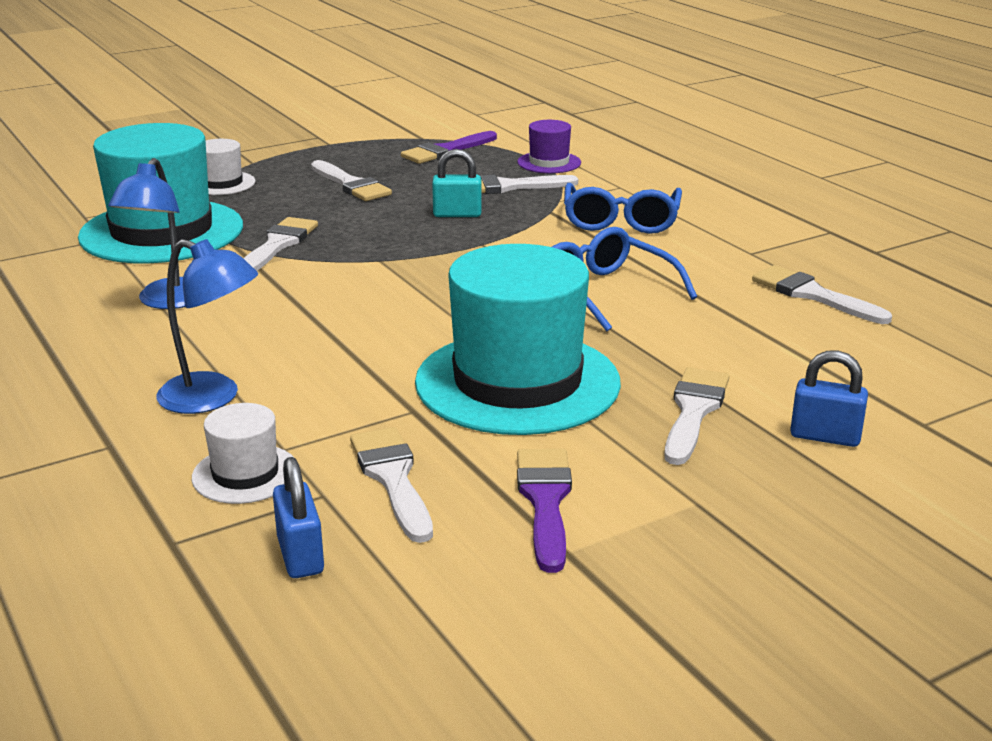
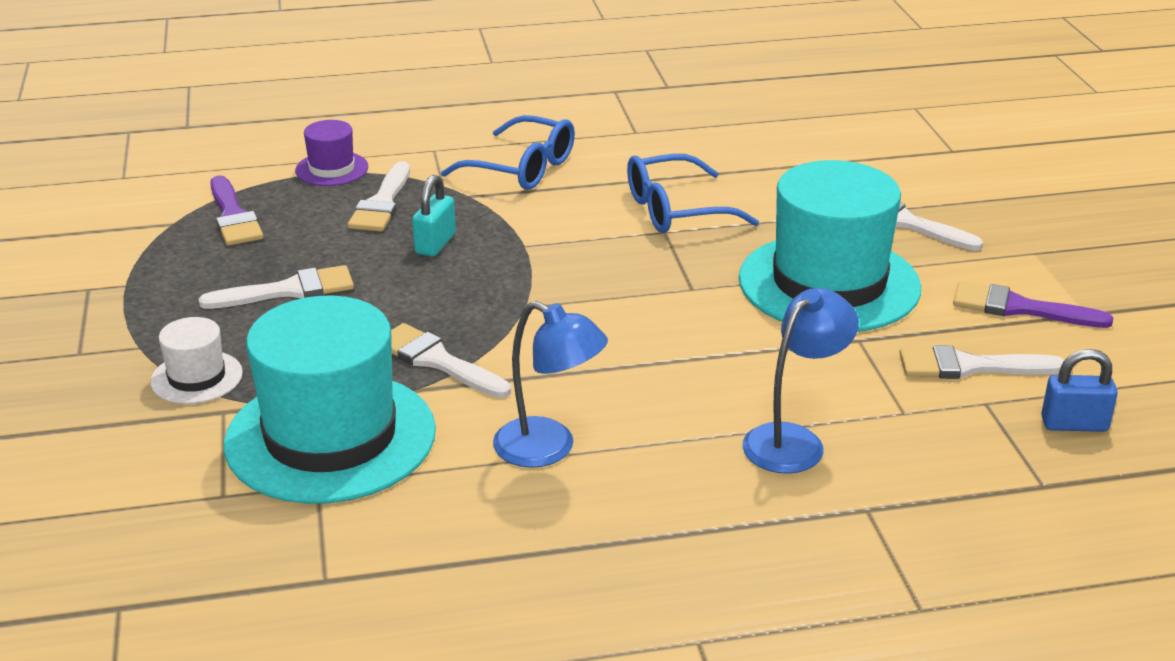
camera: 70 degrees left, 5 degrees up
white hat [192,403,294,504] -> none
white brush [752,265,892,324] -> none
blue padlock [790,350,868,447] -> none

